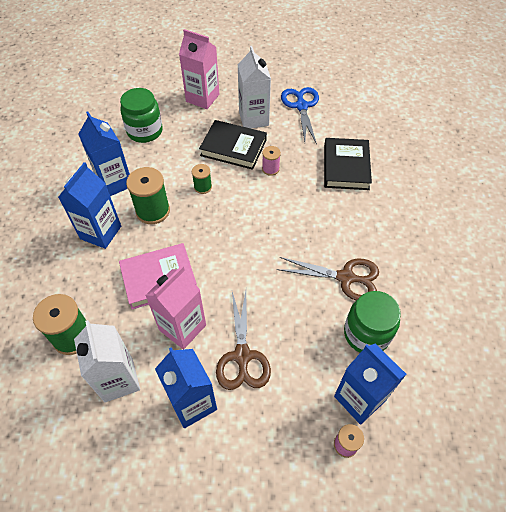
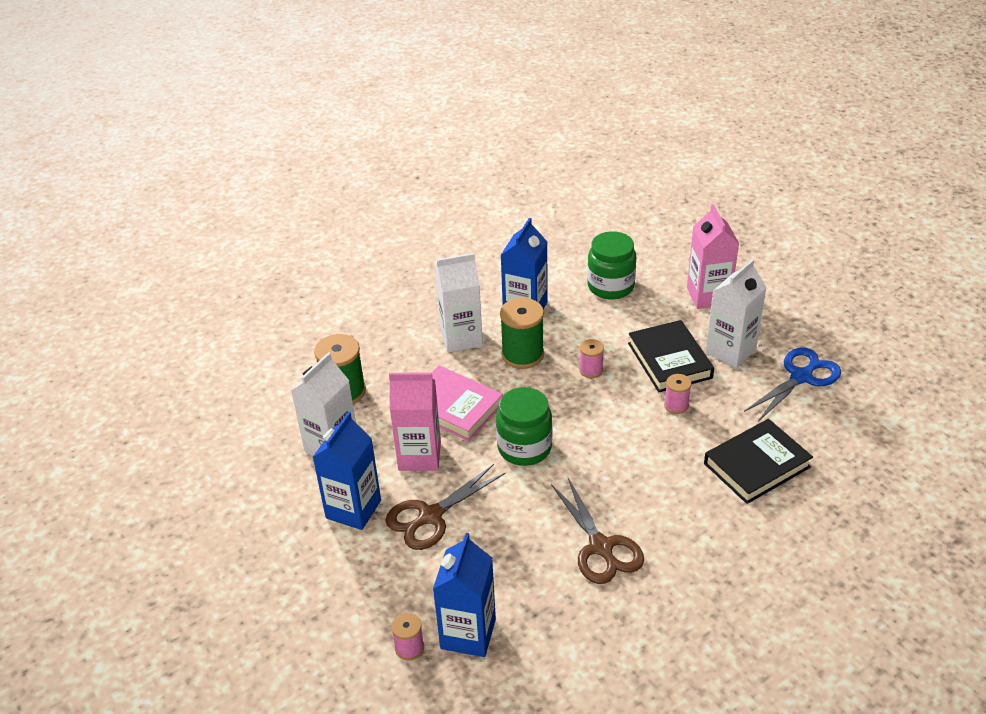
camera: 55 degrees right, 15 degrees down
blue carton [58,162,121,249] -> white carton [435,253,483,352]
green spool [192,164,212,194] -> pink spool [579,339,604,378]
green jar [344,291,401,353] -> green jar moved to [496,387,552,466]

